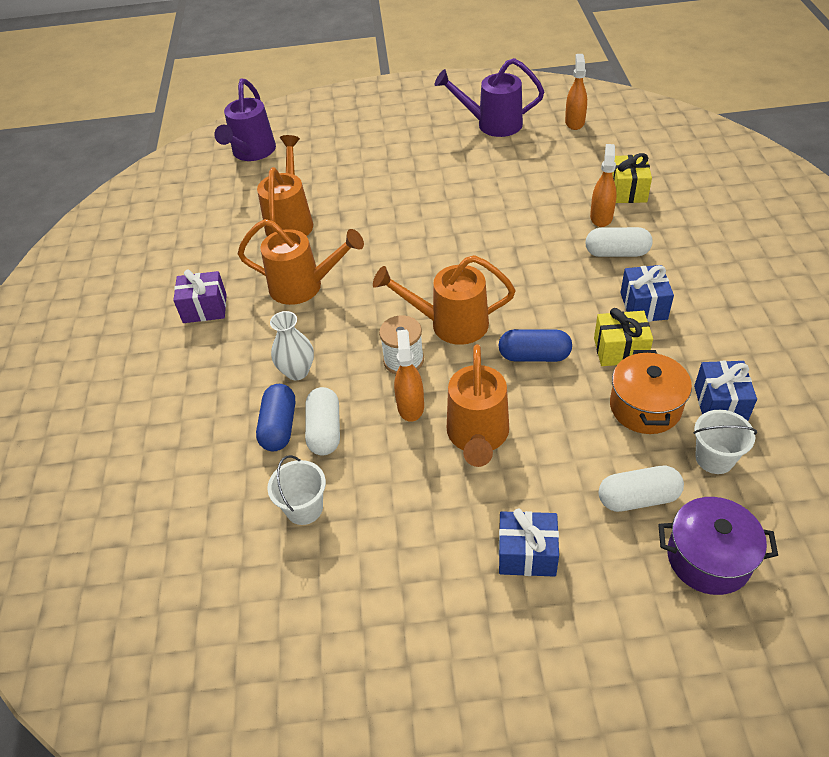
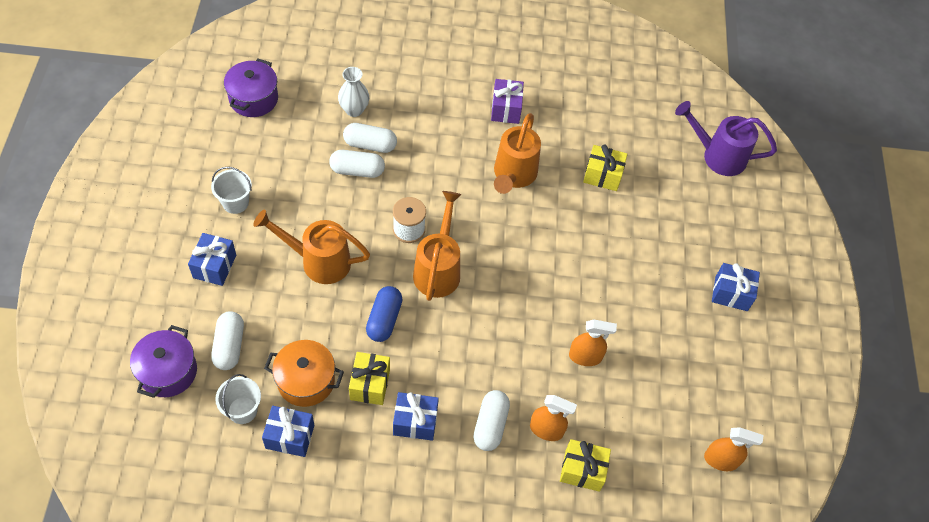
camera: 90 degrees right, 10 degrees up
blue capsule [256,384,295,452] -> white capsule [343,123,397,153]
orange watering can [257,135,313,236] -> yellow gift [583,144,627,191]
white bucket [267,455,326,525] -> white bucket moved to [211,167,252,214]
white vase [270,311,314,380] -> white vase moved to [338,67,369,117]
orange spray bottle [394,330,424,422] -> orange spray bottle moved to [569,320,617,366]
purple watering can [434,58,544,137] -> none
none -> purple pot [224,59,278,117]
none -> blue gift [712,263,760,311]

